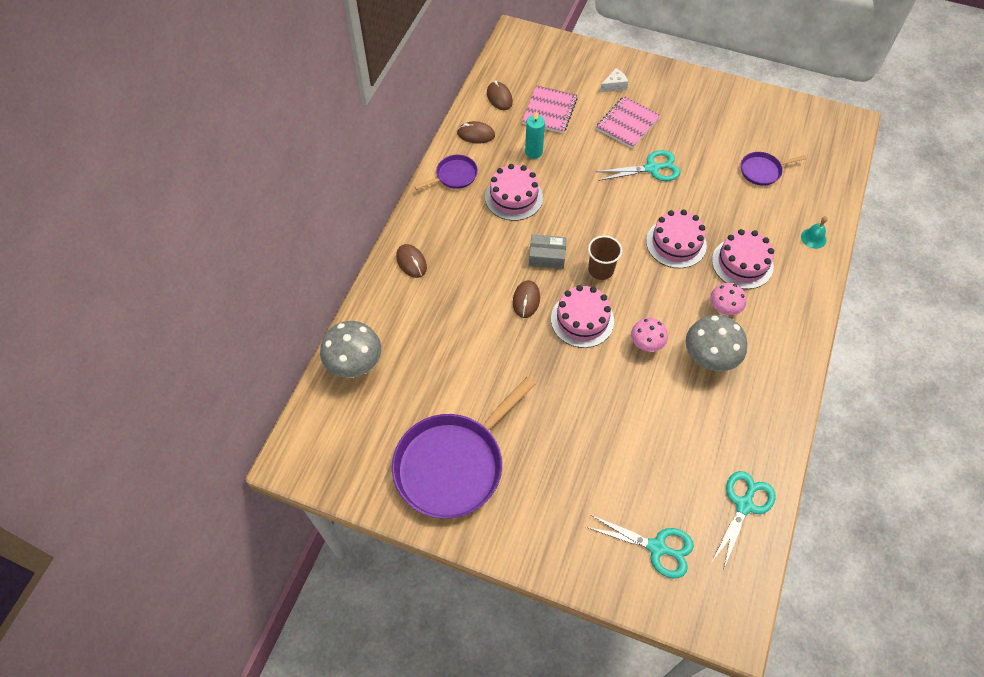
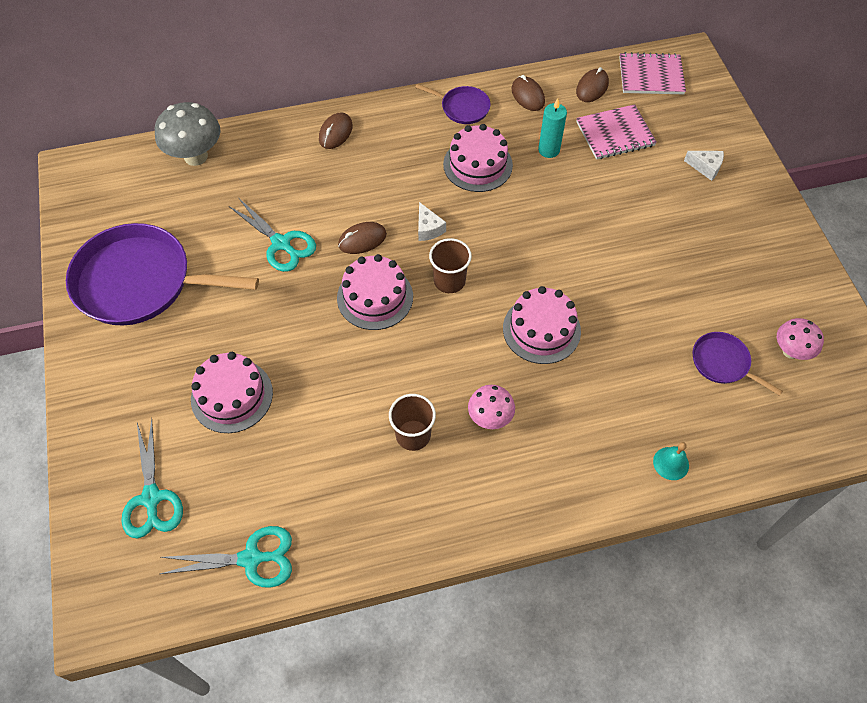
camera: 55 degrees right, 0 degrees up
grey box [529,234,567,269] -> white cheese [418,202,446,241]
pink notebook [596,96,661,149] -> pink notebook moved to [619,52,686,94]
turquoise scissors [596,150,680,181] -> turquoise scissors moved to [229,199,316,272]
pink mushroom [631,318,668,352] -> pink mushroom moved to [777,318,824,360]
grey mushroom [685,315,747,371] -> brown cup [389,394,436,451]
pink cake [712,229,774,289] -> pink cake moved to [191,352,273,433]

